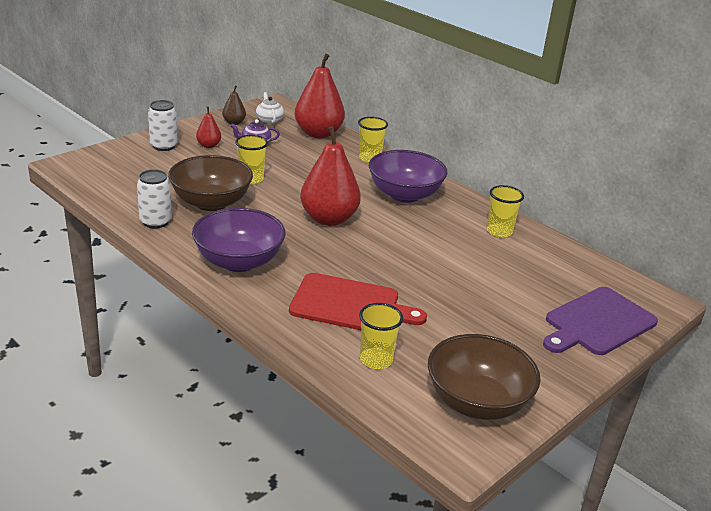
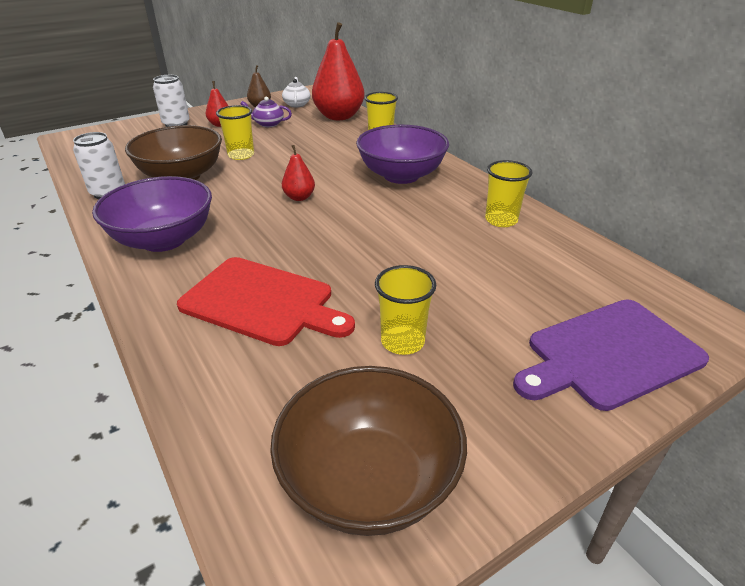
camera: 15 degrees right, 5 degrees up
red pear [300,126,361,226] -> red pear [282,145,315,201], size x0.47
yellow cup [359,303,403,369] -> yellow cup moved to [375,265,436,355]

